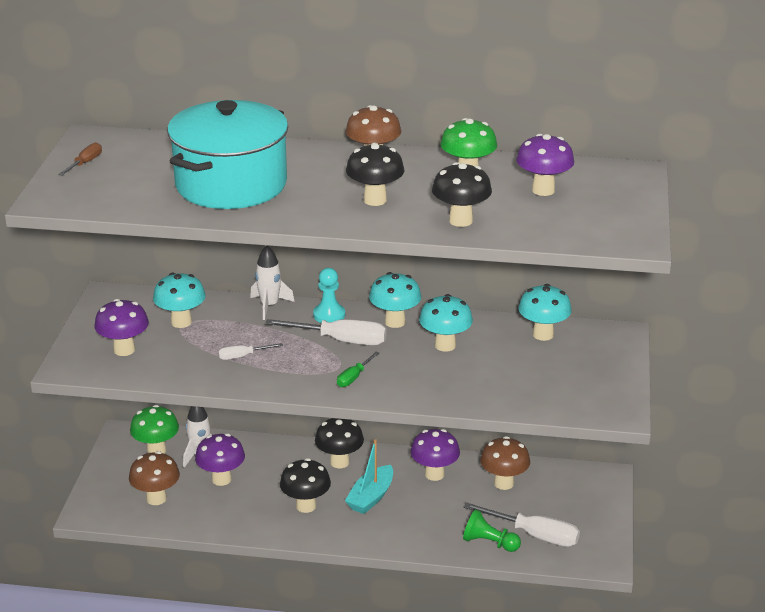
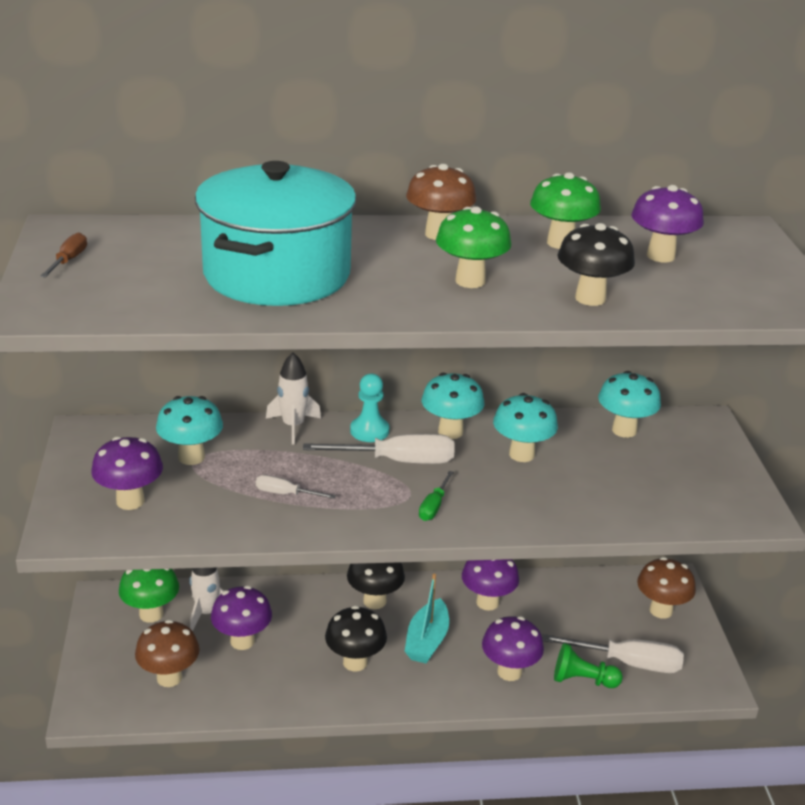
camera: 15 degrees left, 0 degrees up
white screwdriver [218,343,283,360] -> white screwdriver turned 45 degrees clockwise [256,475,336,499]
black mushroom [346,143,405,206] -> green mushroom [436,206,511,288]
brown mushroom [480,436,530,490] -> brown mushroom moved to [637,557,696,619]
none -> purple mushroom [482,616,544,681]

